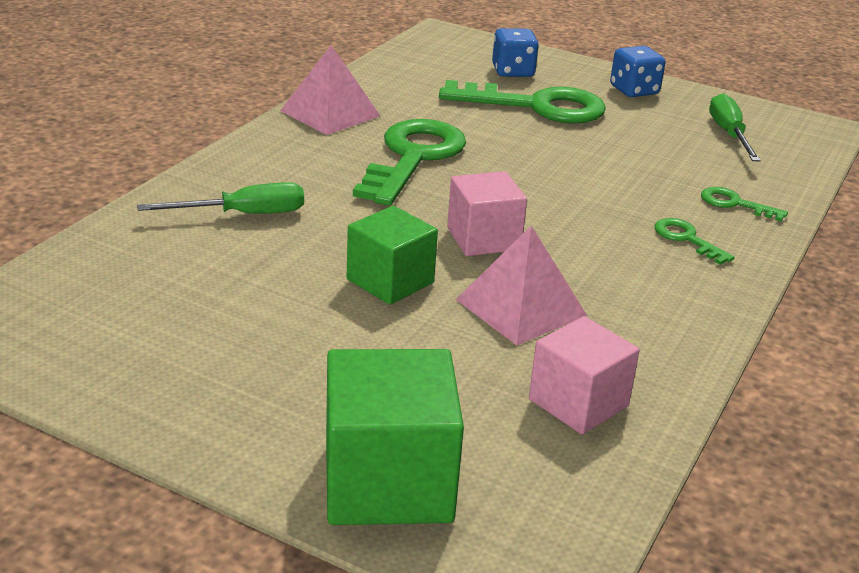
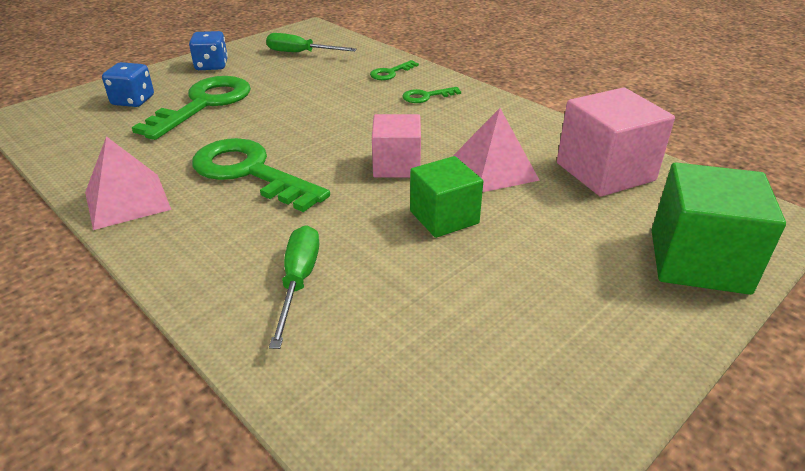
camera: 70 degrees left, 5 degrees up
pink cube [529,316,640,434] -> pink cube [557,87,675,197], size x1.52

